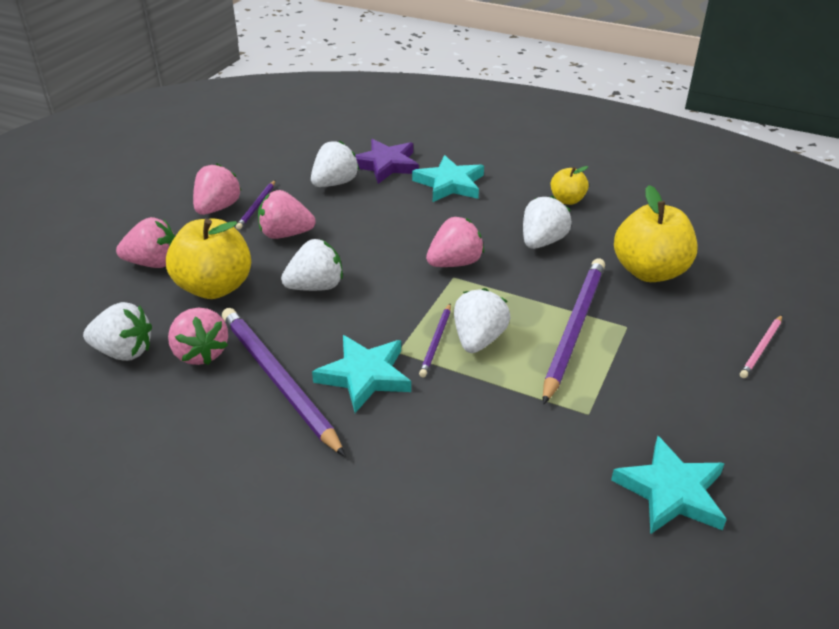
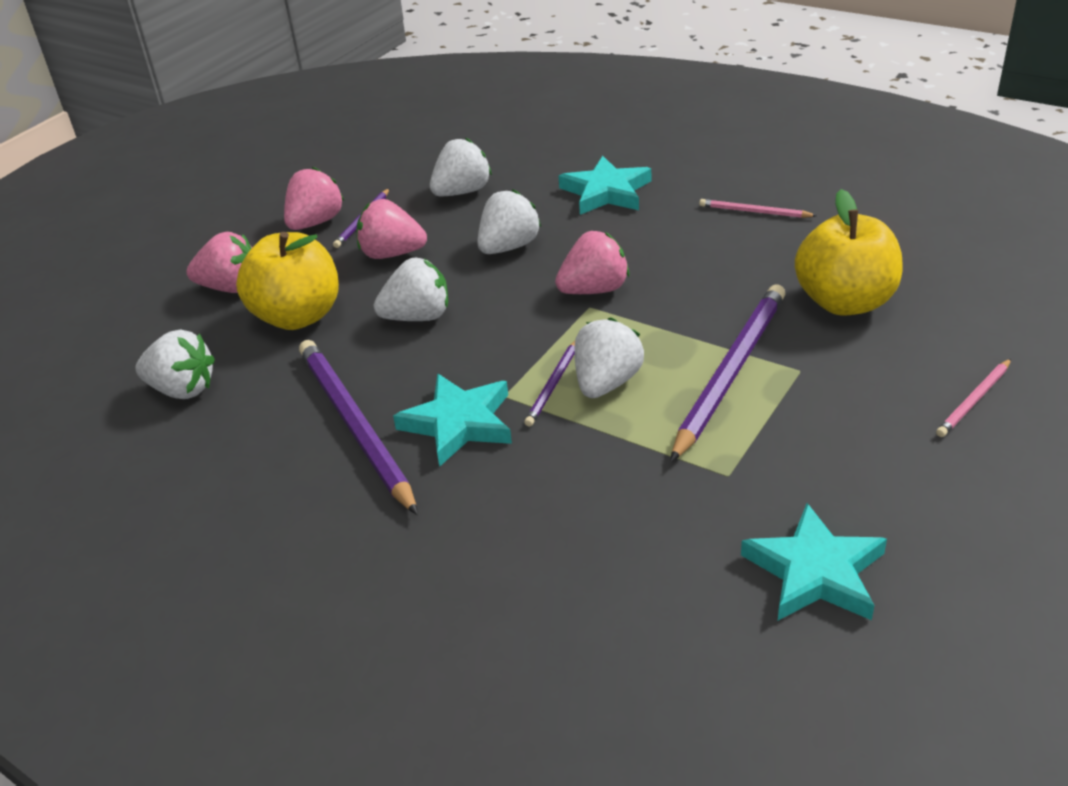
camera: 10 degrees right, 0 degrees up
pink strawberry [168,307,228,365] -> none
purple star [355,139,419,184] -> none
white strawberry [523,196,572,249] -> white strawberry moved to [477,189,541,254]
yellow apple [551,166,589,205] -> pink pencil [699,199,817,218]

